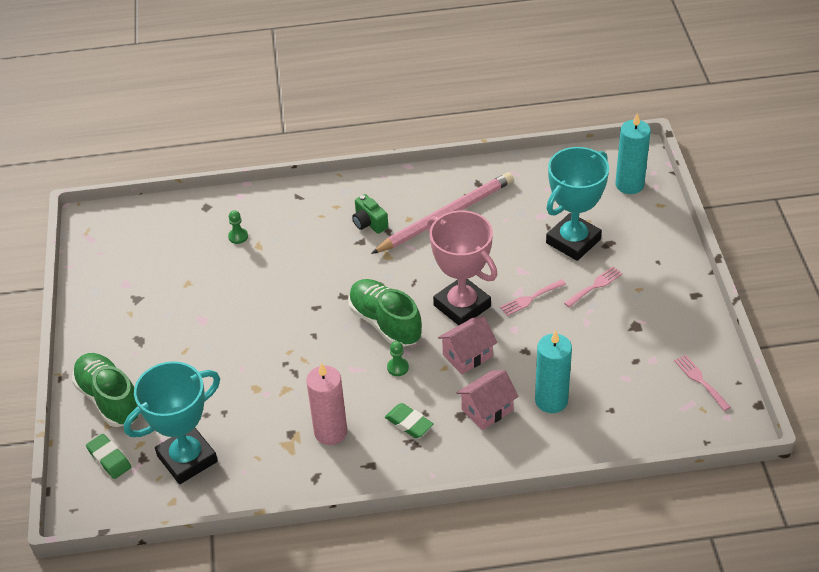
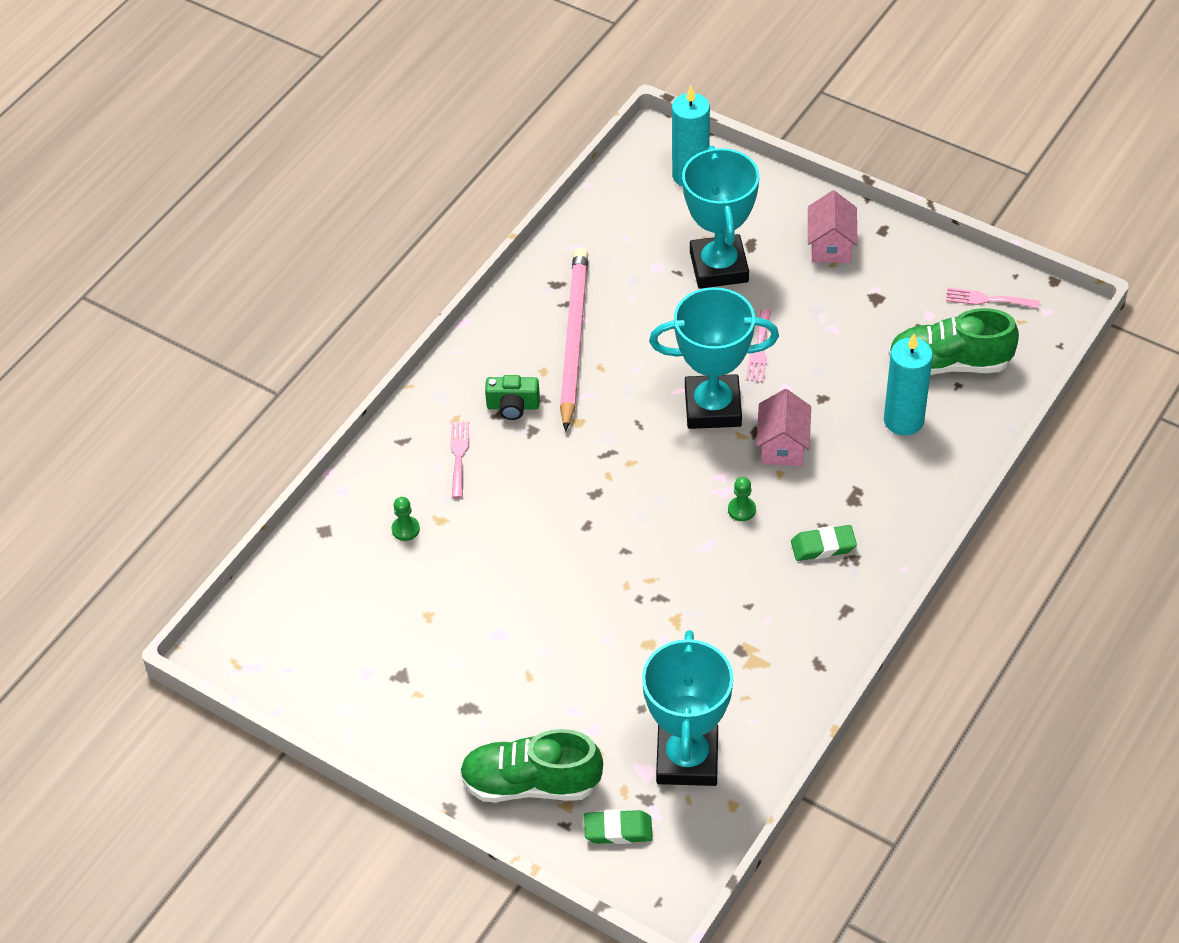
camera: 50 degrees left, 5 degrees up
pink candle [306,363,347,445] -> none
green shoe [348,279,422,347] -> green shoe moved to [888,308,1019,375]
pink trophy [427,211,497,325] -> turquoise trophy [649,287,779,429]
pink house [457,370,519,430] -> pink house moved to [808,190,858,263]
pink fork [564,266,623,308] -> pink fork moved to [450,422,469,498]

